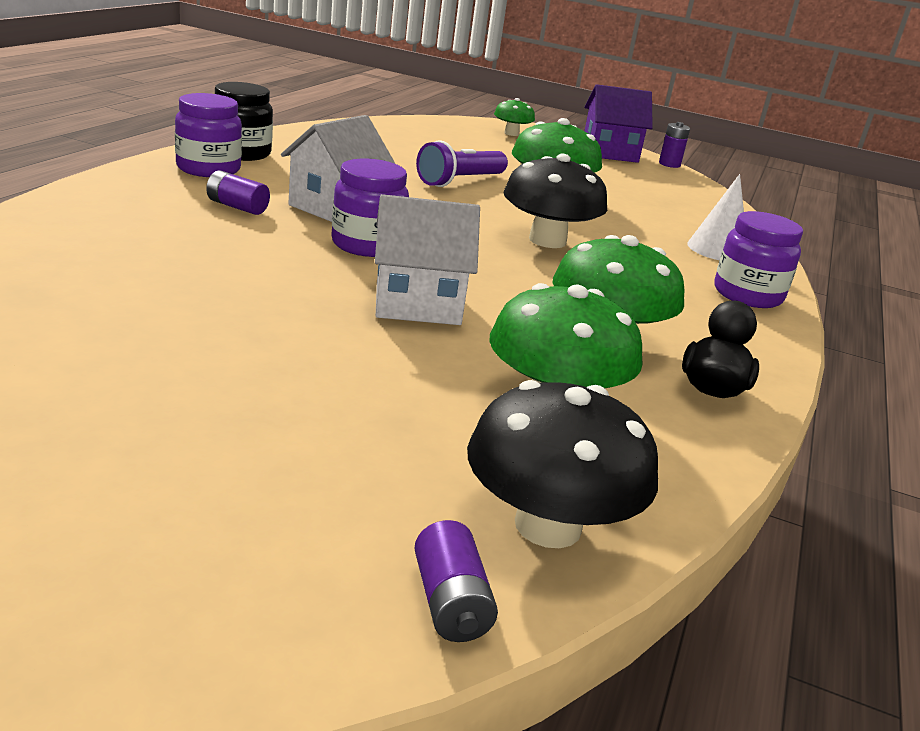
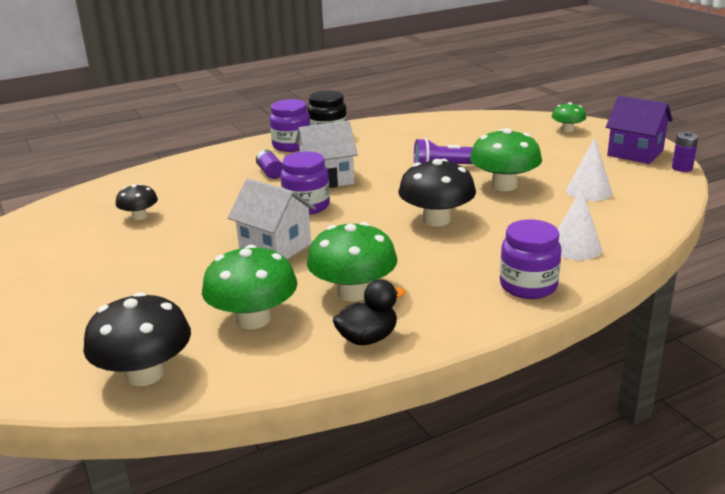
camera: 45 degrees right, 0 degrees up
purple battery [414,520,498,642] -> none
none -> black mushroom [116,184,158,220]
none -> white cone [566,138,612,201]

